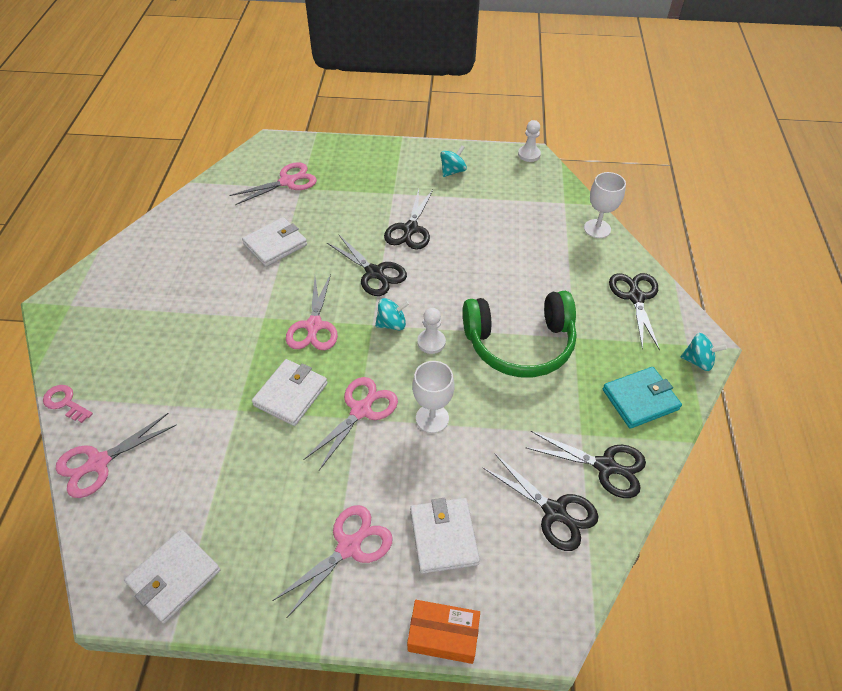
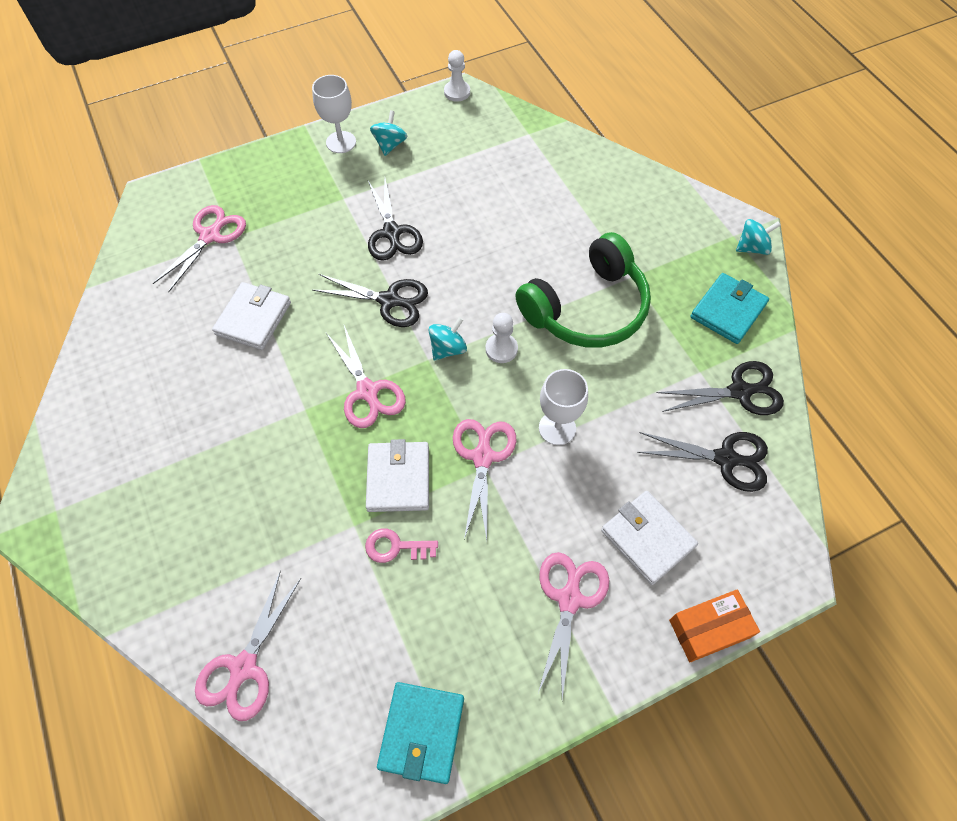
camera: 30 degrees left, 10 degrees up
pink key [43,385,93,423] -> pink key moved to [365,528,438,563]
white wallet [124,529,220,624] -> turquoise wallet [377,682,464,784]
white goblet [584,172,626,238] -> white goblet moved to [312,75,356,153]
black scissors [609,273,660,350] -> none

